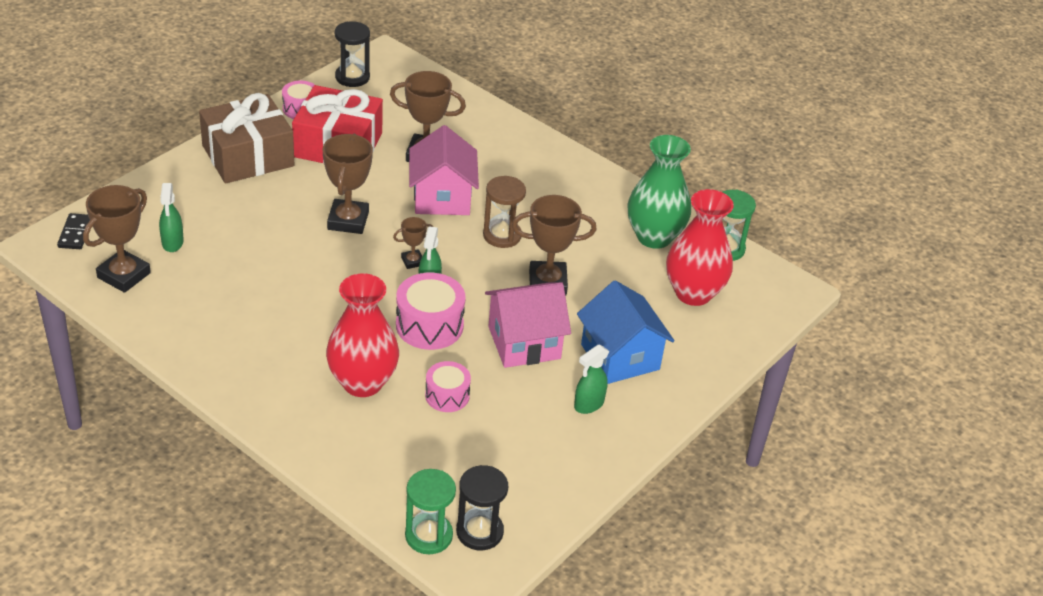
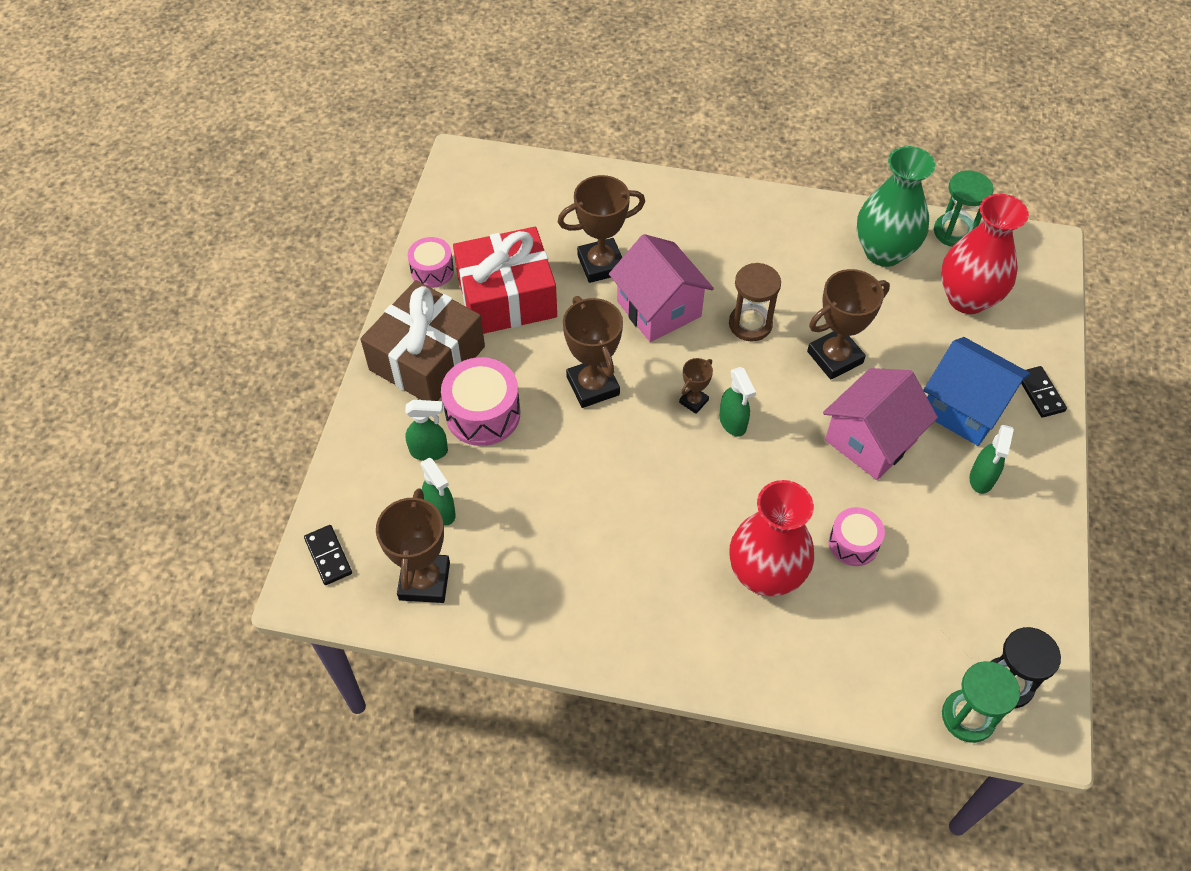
camera: 25 degrees left, 15 degrees up
black hourglass [335,21,370,87] -> none
pink drum [396,273,466,350] -> pink drum moved to [441,357,520,446]
none -> green spray bottle [405,400,448,461]
none -> black domino [1021,366,1067,418]

